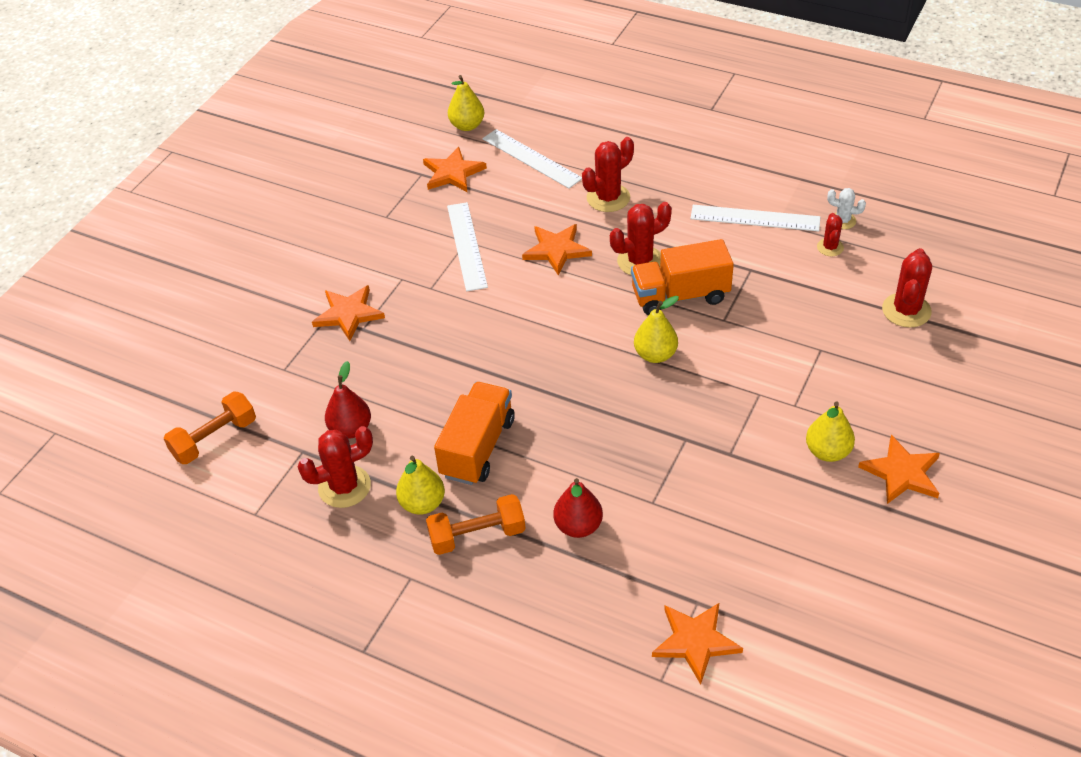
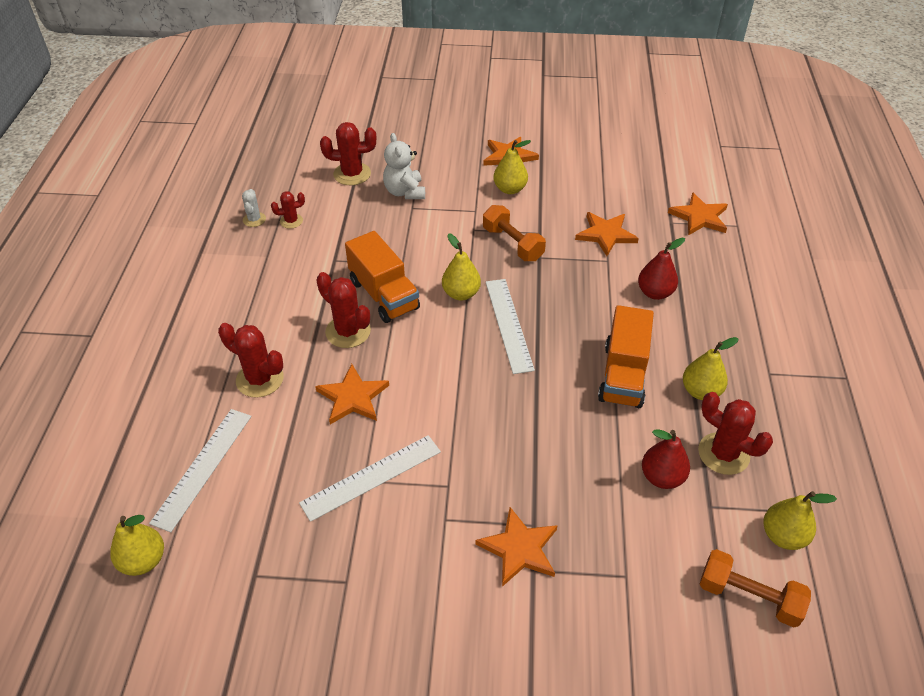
camera: 115 degrees left, 0 degrees up
orange star [423,147,487,192] -> orange star moved to [575,212,639,256]
orange dumbbell [426,494,526,555] -> orange dumbbell moved to [483,205,546,261]
orange truck [434,382,515,485] -> orange truck turned 75 degrees counterclockwise [598,305,654,408]
white ruler [690,205,820,231] -> white ruler moved to [486,279,535,374]
none -> white teddy bear [383,133,425,199]
none -> yellow pear [764,491,837,550]

